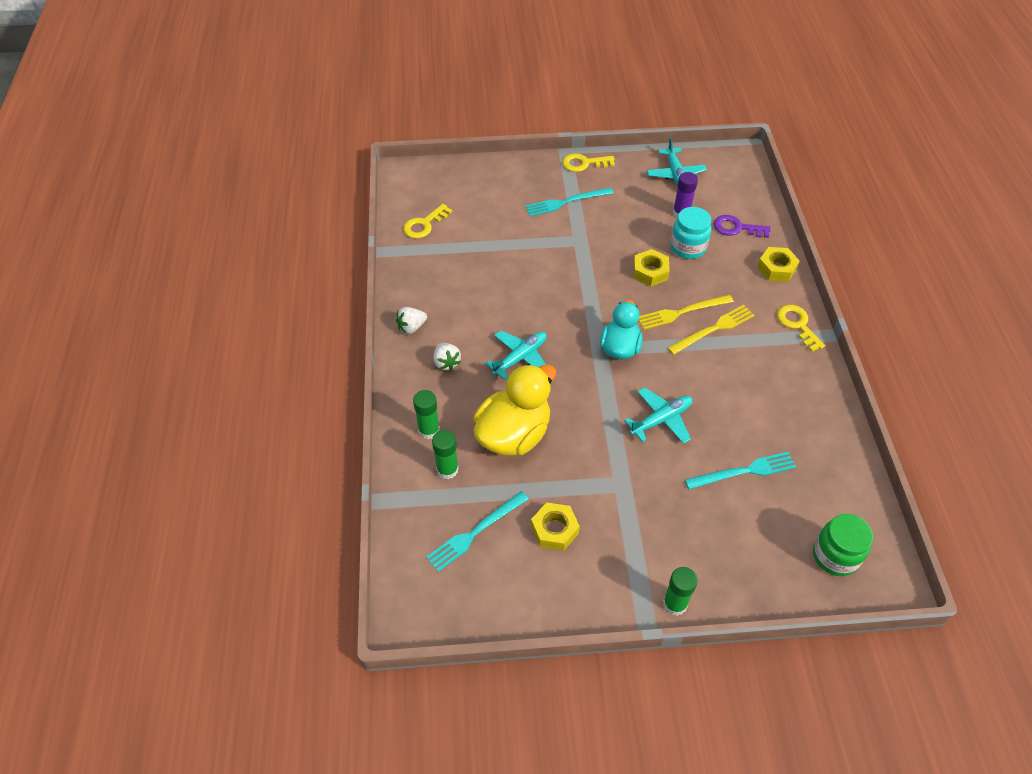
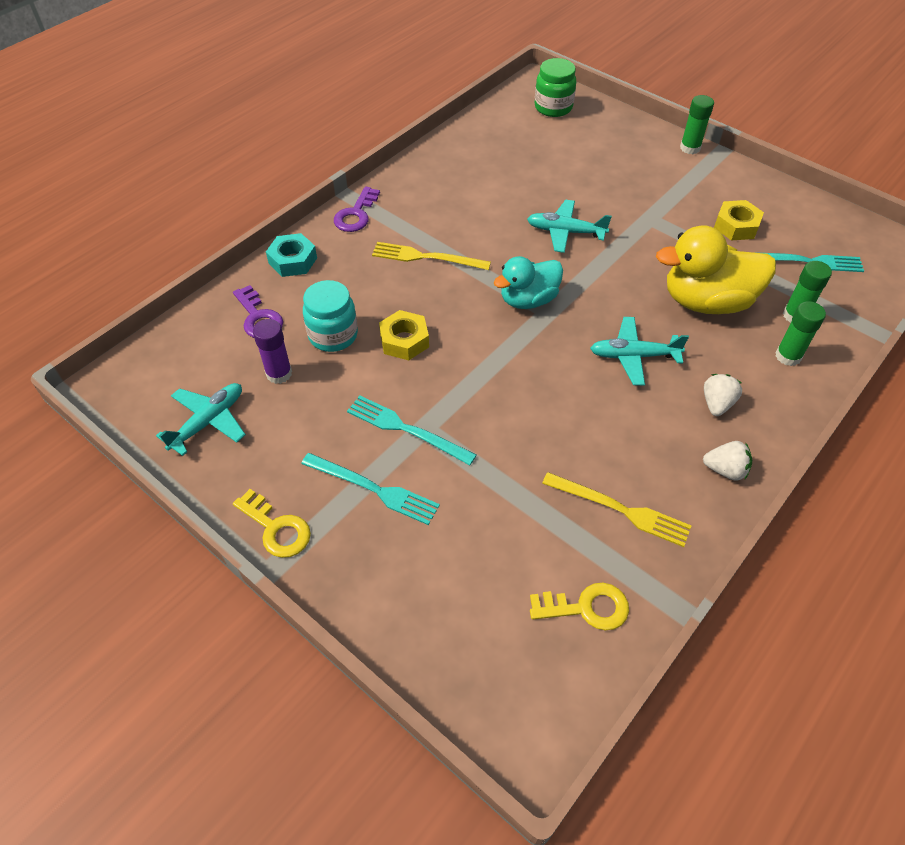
camera: 135 degrees left, 0 degrees up
yellow fork [639,295,734,330] -> yellow fork moved to [542,472,691,547]
turquoise fork [685,452,796,489] -> turquoise fork moved to [347,396,477,465]
yellow nut [757,247,800,282] -> turquoise nut [266,233,317,277]
yellow key [777,305,825,352] -> purple key [334,187,380,232]

